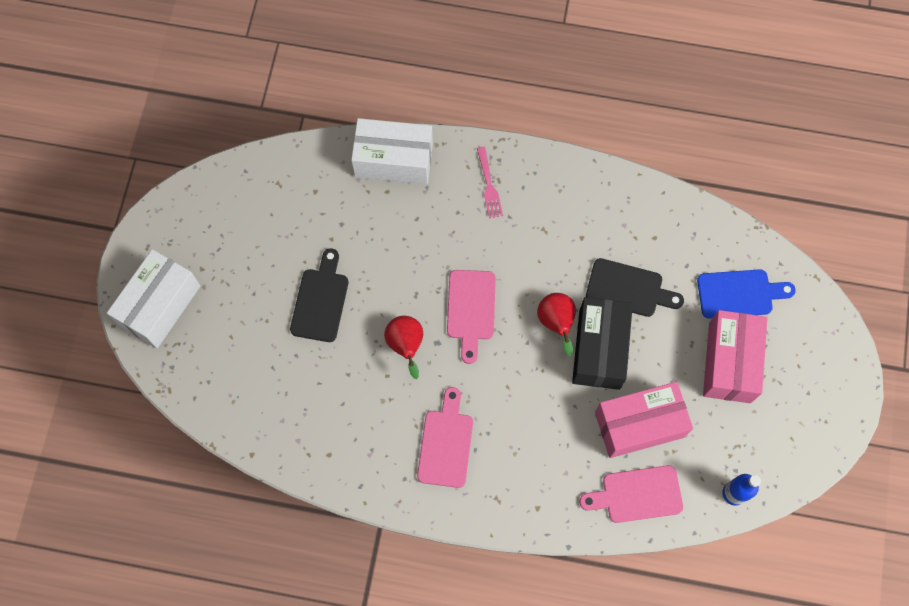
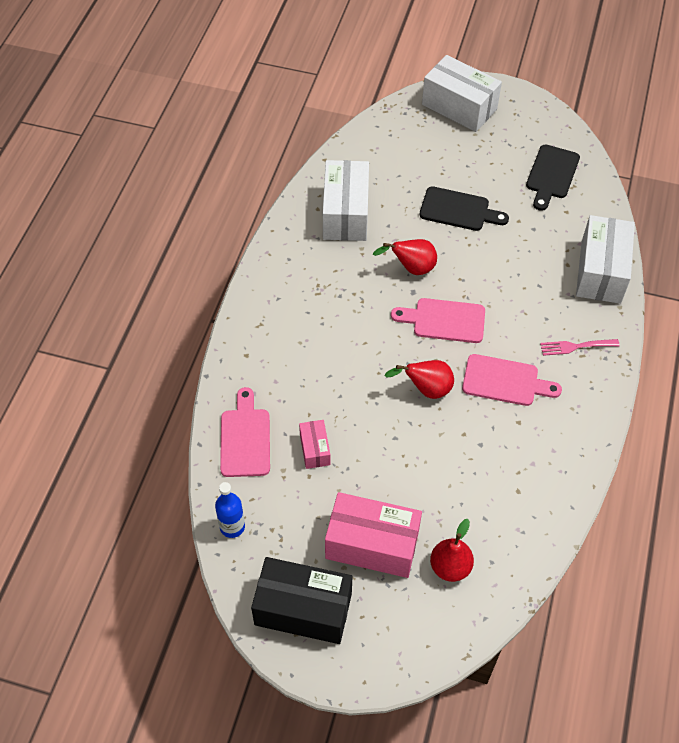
camera: 95 degrees right, 15 degrees down
pink cutting board [417,387,473,488] -> pink cutting board moved to [462,354,562,406]
black box [572,297,633,390] -> black box moved to [251,557,352,644]
black cutting board [586,258,684,317] -> black cutting board moved to [526,144,580,211]
pink box [595,382,693,458] -> pink box [299,420,330,469], size x0.50
blue cutting board [697,269,796,319] -> red pear [430,519,474,582]
none -> white box [323,160,369,241]

